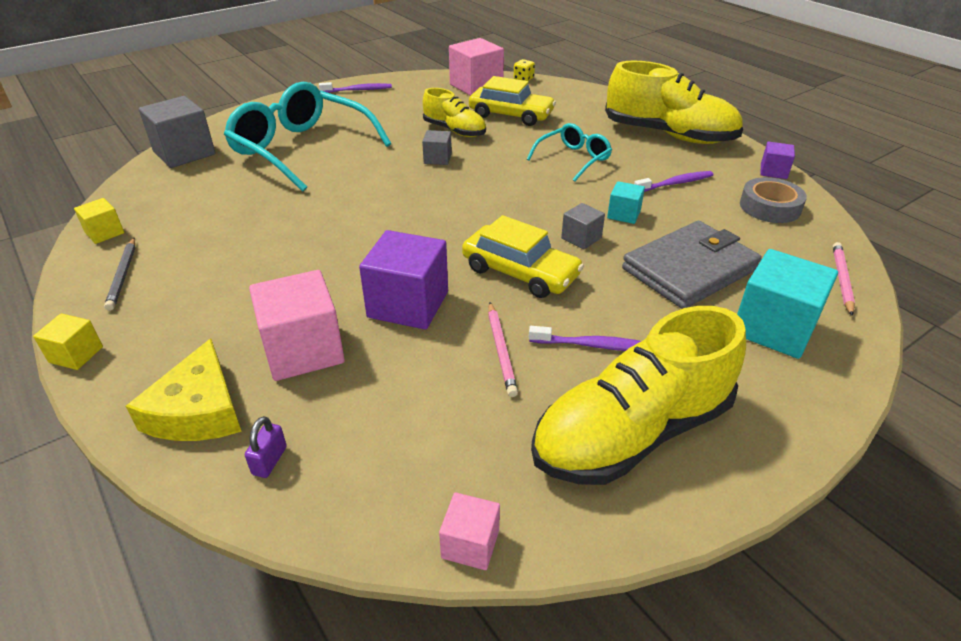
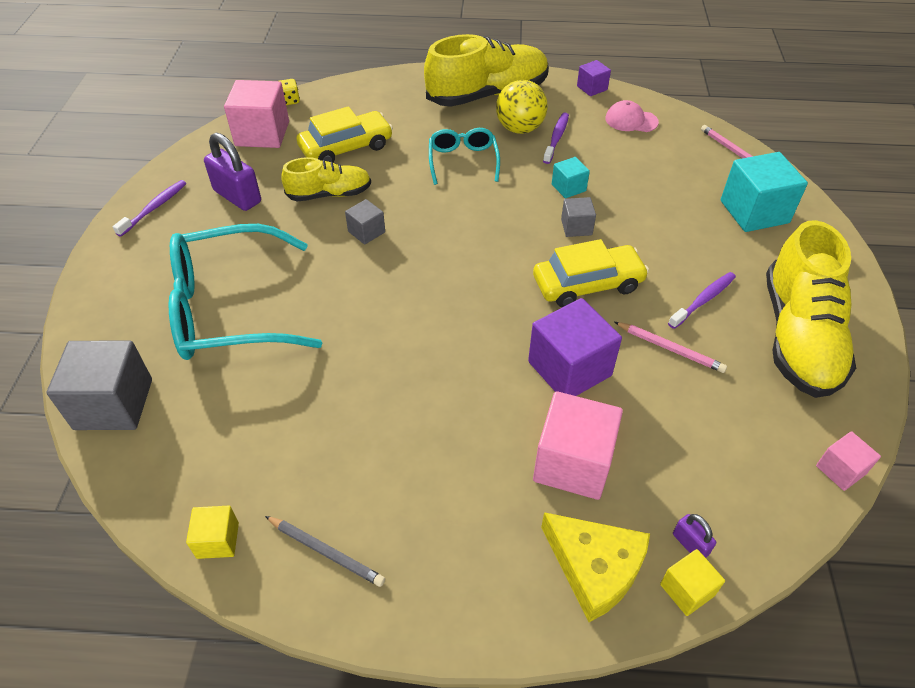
camera: 50 degrees left, 10 degrees up
yellow cube [33,313,103,370] -> yellow cube moved to [660,549,725,616]
grey wallet [622,221,762,309] -> none
grey tape [740,177,807,223] -> pink cap [605,100,659,132]
none -> purple padlock [204,133,261,211]
none -> yellow ball [496,80,548,134]

